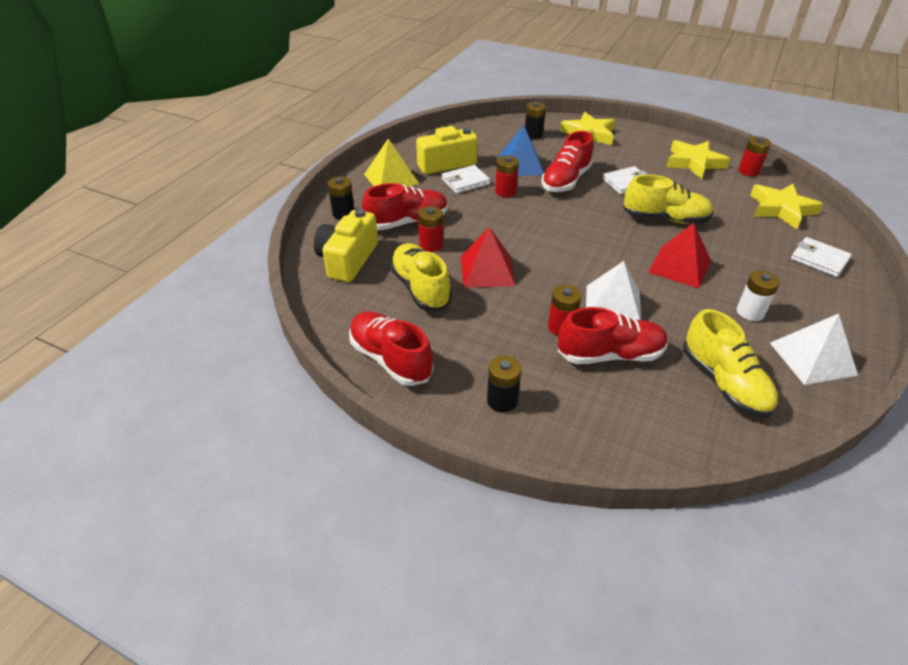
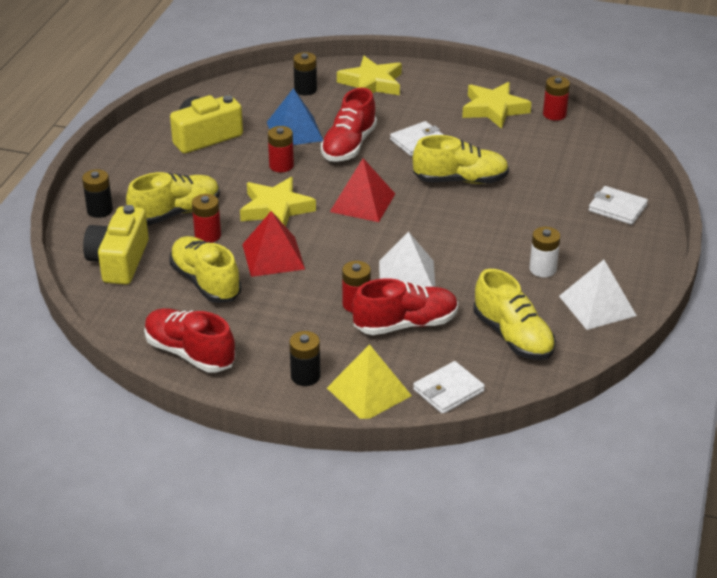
camera: 10 degrees left, 5 degrees down
red shoe [362,183,448,230] -> yellow shoe [126,172,220,225]
yellow pyramid [364,139,419,187] -> yellow pyramid moved to [327,344,412,419]
white wallet [441,165,490,194] -> white wallet moved to [413,361,485,413]
red pyramid [648,223,711,288] -> red pyramid moved to [330,158,395,222]
yellow star [751,184,823,229] -> yellow star moved to [240,177,316,227]

